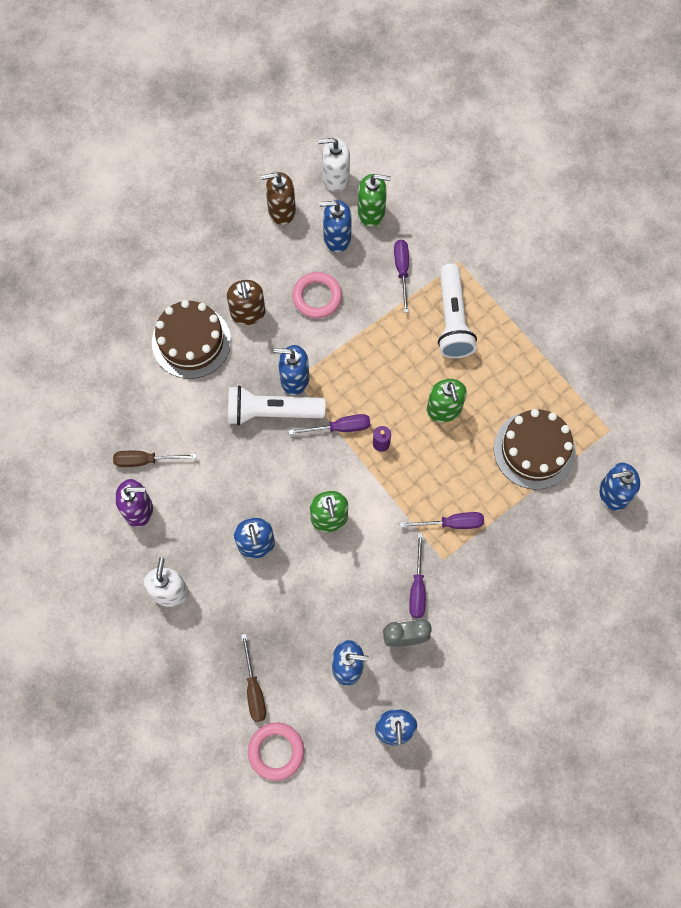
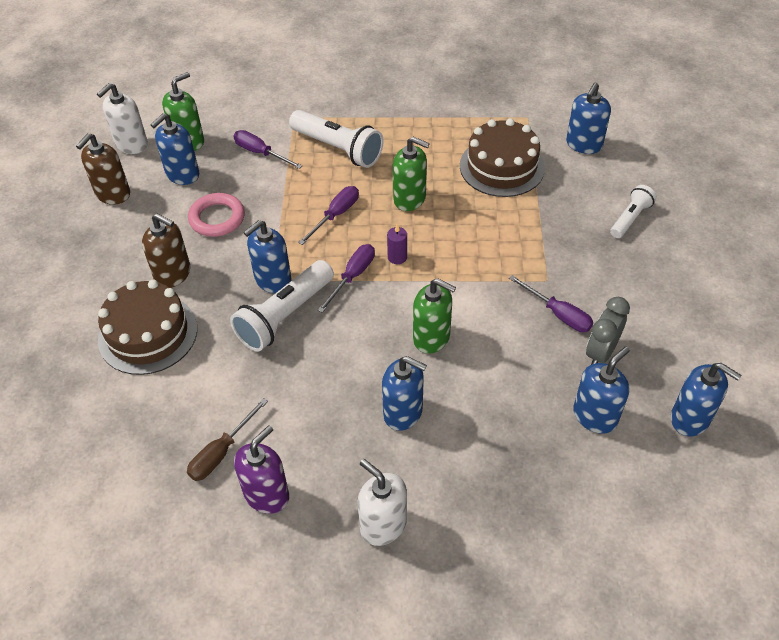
camera: 50 degrees left, 20 degrees down
brown screwdriver [241,634,266,722] -> none
pink ring [248,723,304,781] -> none
purple screwdriver [400,512,484,529] -> purple screwdriver moved to [298,186,359,245]
none -> white flashlight [610,185,656,238]

